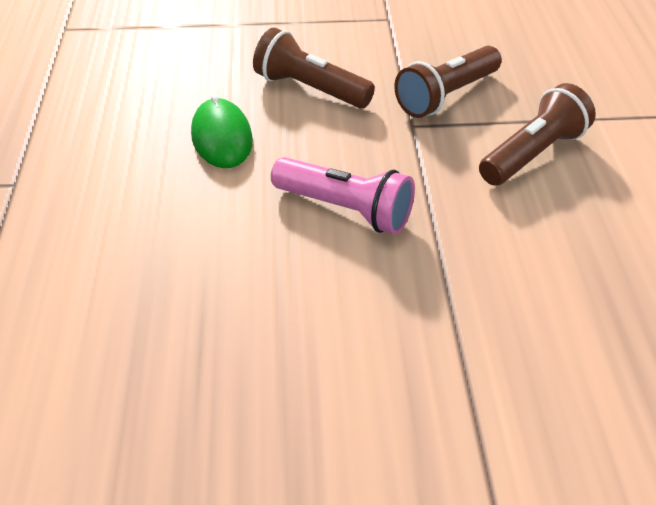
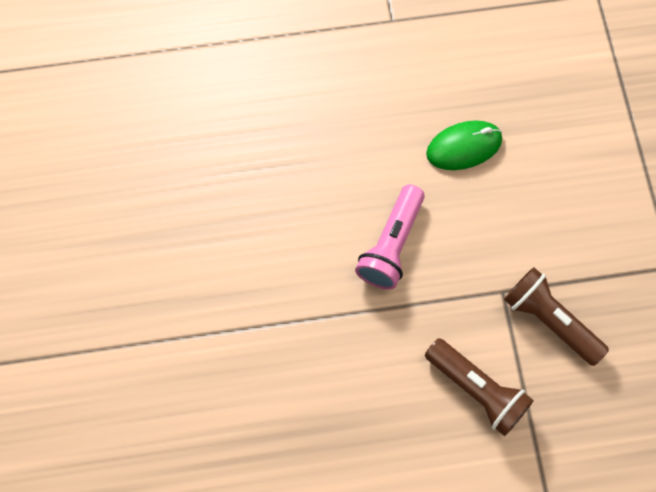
camera: 85 degrees right, 25 degrees up
brown flashlight [253,27,375,108] -> none

